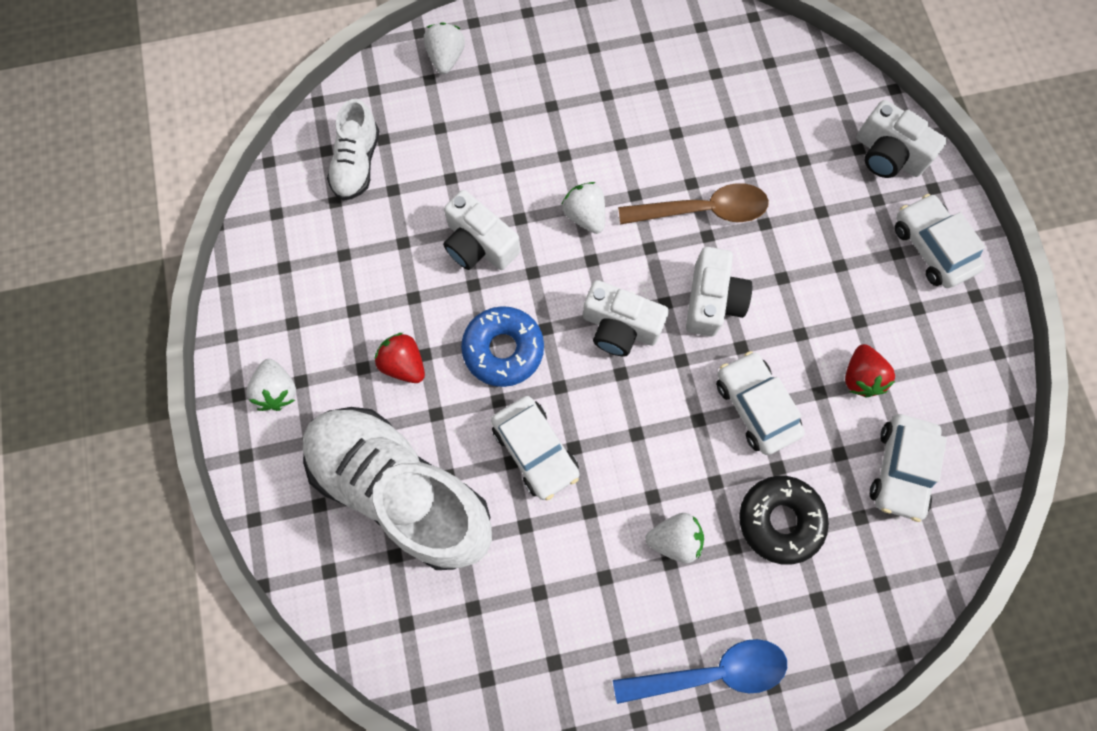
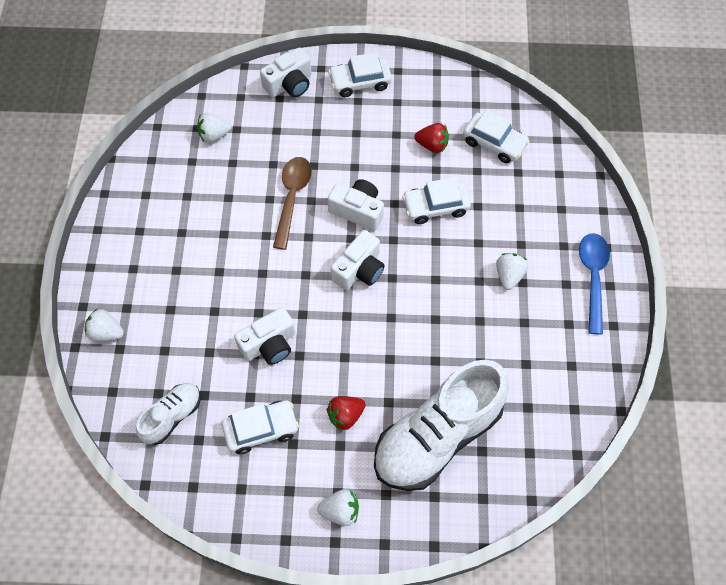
camera: 75 degrees left, 10 degrees down
white shoe [327,99,380,200] -> white shoe turned 75 degrees counterclockwise [136,383,201,445]
blue donut [461,306,544,387] -> none
white car [491,396,580,500] -> white car moved to [222,400,299,454]
white strawberry [561,182,605,234] -> white strawberry moved to [197,113,232,143]
black donut [739,476,829,564] -> none

